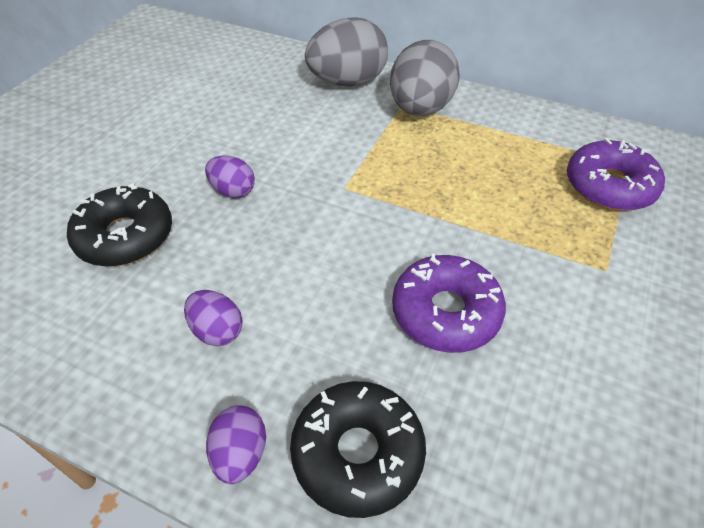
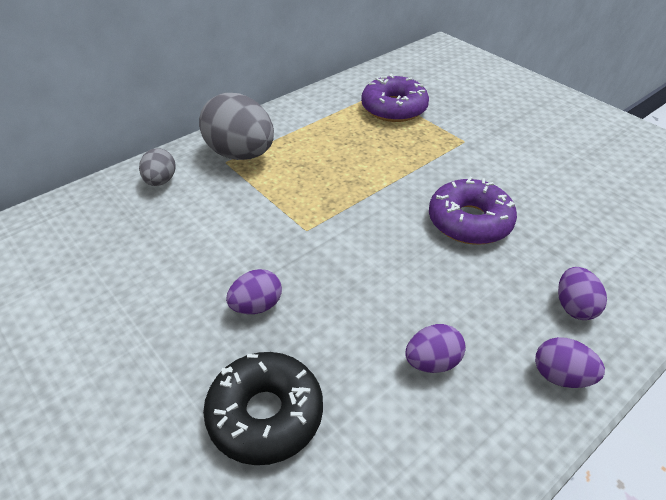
camera: 65 degrees left, 5 degrees down
black donut [290,381,426,518] -> purple egg [558,267,607,320]
grey egg [305,17,388,87] -> grey egg [139,148,176,186], size x0.51

